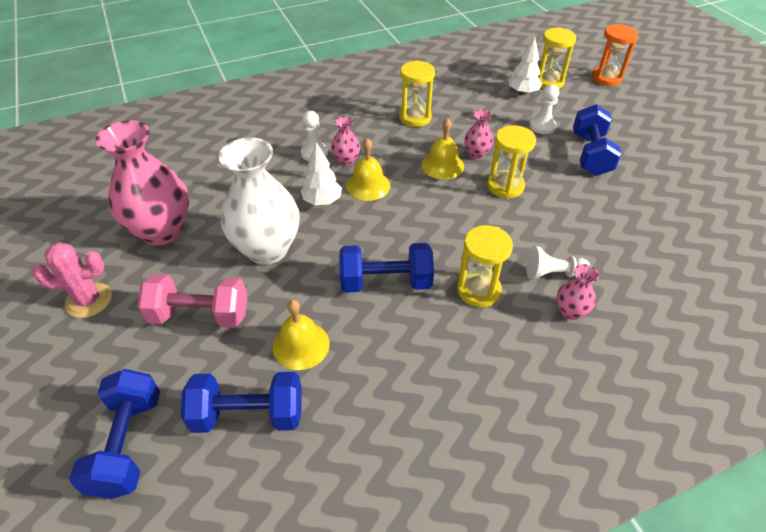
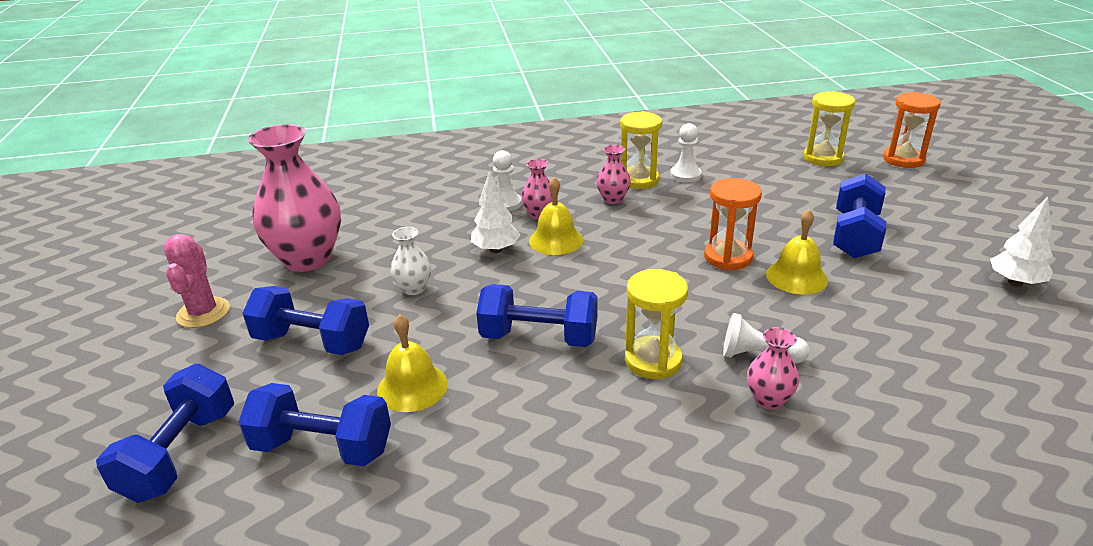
camera: 15 degrees right, 15 degrees down
pink cactus [32,242,112,318] -> pink cactus turned 75 degrees clockwise [164,234,230,328]
pink dumbbell [137,274,247,328] -> blue dumbbell [242,286,369,355]
white vase [219,137,300,265] -> white vase [390,227,431,295], size x0.45
yellow bell [421,118,464,179] -> yellow bell moved to [766,209,828,294]
pink vase [465,110,493,159] -> pink vase moved to [596,145,631,204]
yellow hourglass [487,125,536,199] -> orange hourglass [704,178,762,270]
white tree [508,37,542,95] -> white tree moved to [990,196,1053,287]
white pawn [530,84,559,134] -> white pawn moved to [670,123,702,182]

